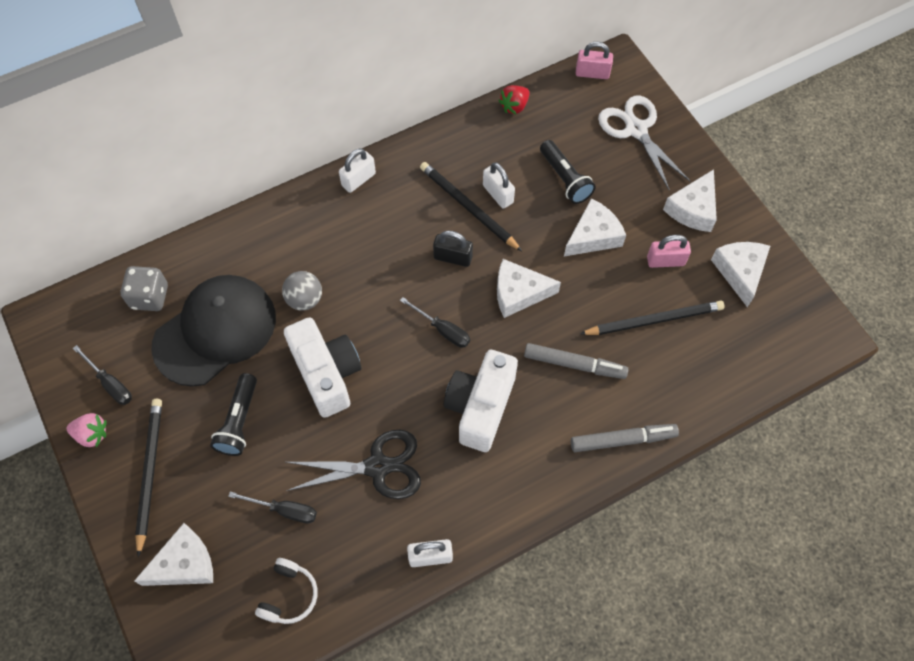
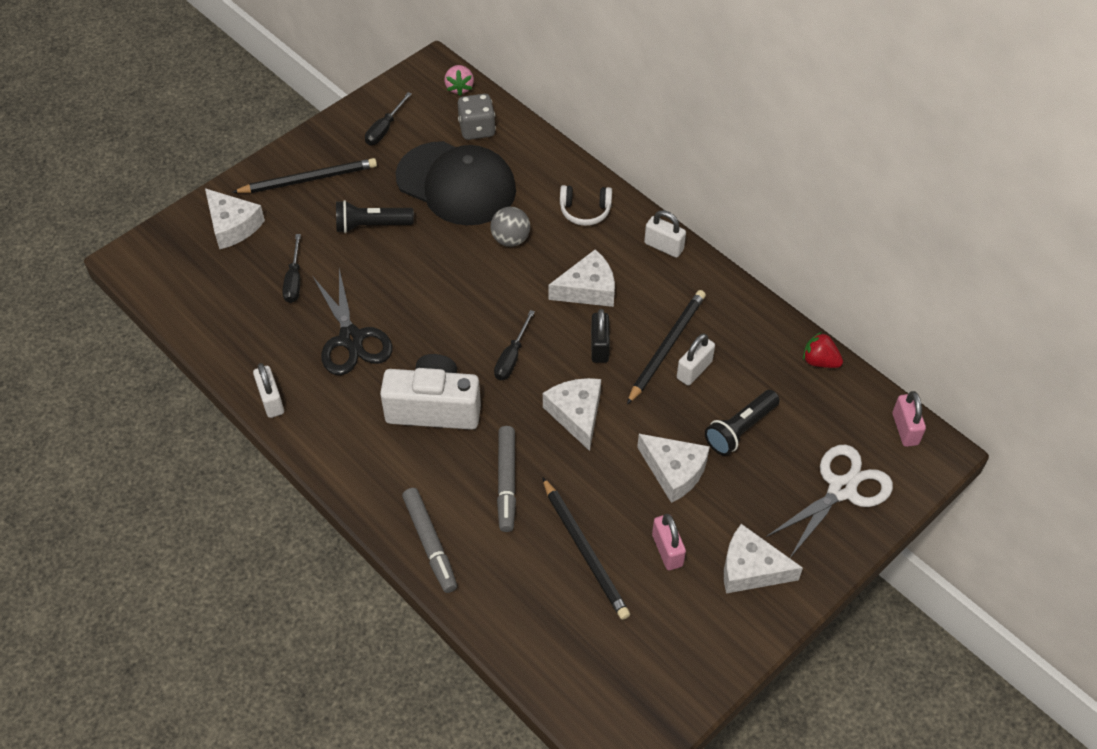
camera: 75 degrees right, 10 degrees down
pink strawberry [66,413,106,447] -> pink strawberry moved to [444,65,474,96]
white headphones [255,558,318,624] -> white headphones moved to [560,185,612,226]
white camera [284,317,362,418] -> none
white cheese [711,242,770,307] -> white cheese moved to [549,249,615,307]

